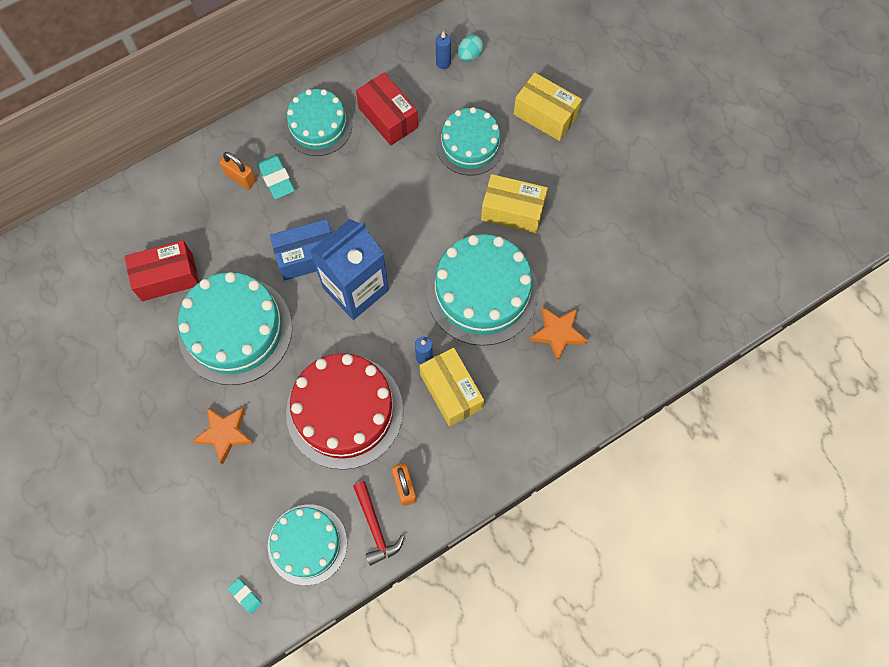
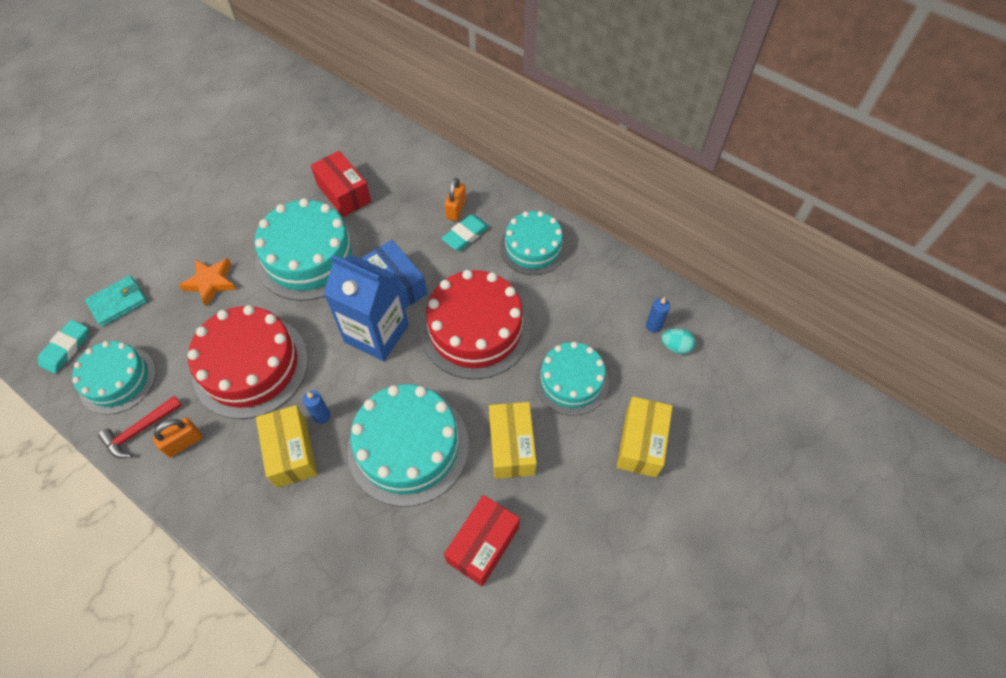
camera: 70 degrees right, 10 degrees down
turquoise eraser [228,578,262,614] -> turquoise eraser [38,320,88,374], size x1.71
red box [356,73,418,145] -> red box moved to [444,495,520,586]
yellow box [420,348,484,427] -> yellow box turned 60 degrees counterclockwise [256,405,317,488]
orange star [530,306,588,362] -> none
none -> turquoise wallet [85,275,147,327]
none -> red cake [420,270,531,379]

